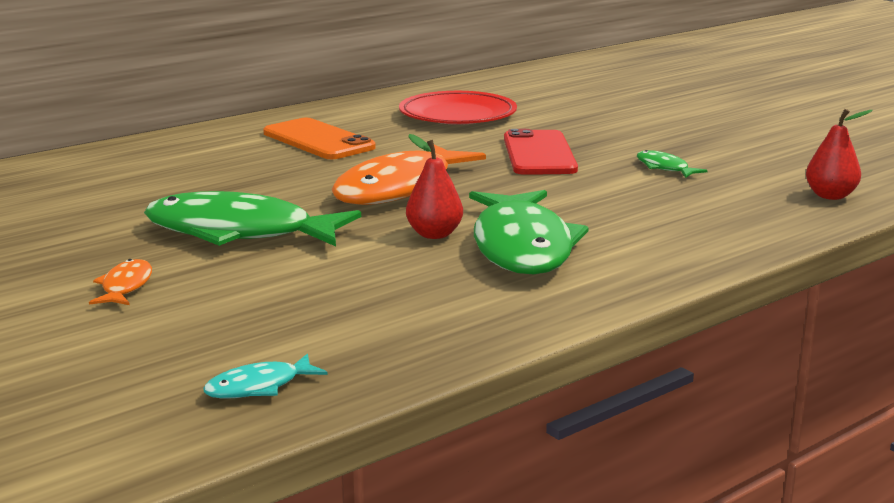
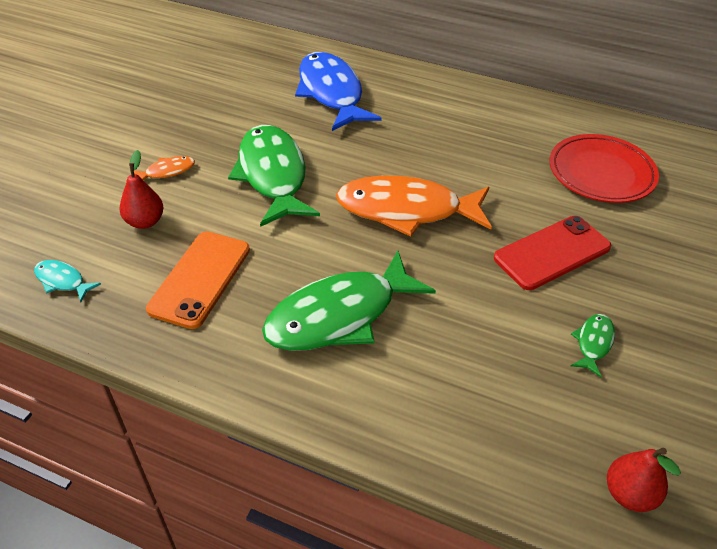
camera: 60 degrees right, 25 degrees up
orange phone [263,118,376,159] -> orange phone moved to [146,231,250,329]
red pear [406,134,463,239] -> red pear moved to [119,150,164,229]
none -> blue fish [295,52,382,131]

